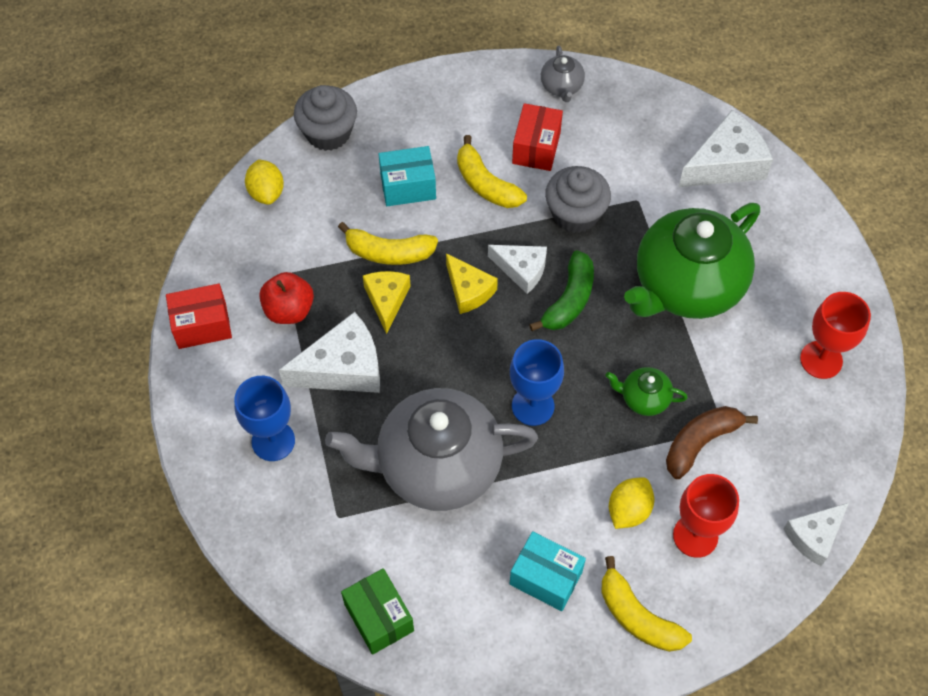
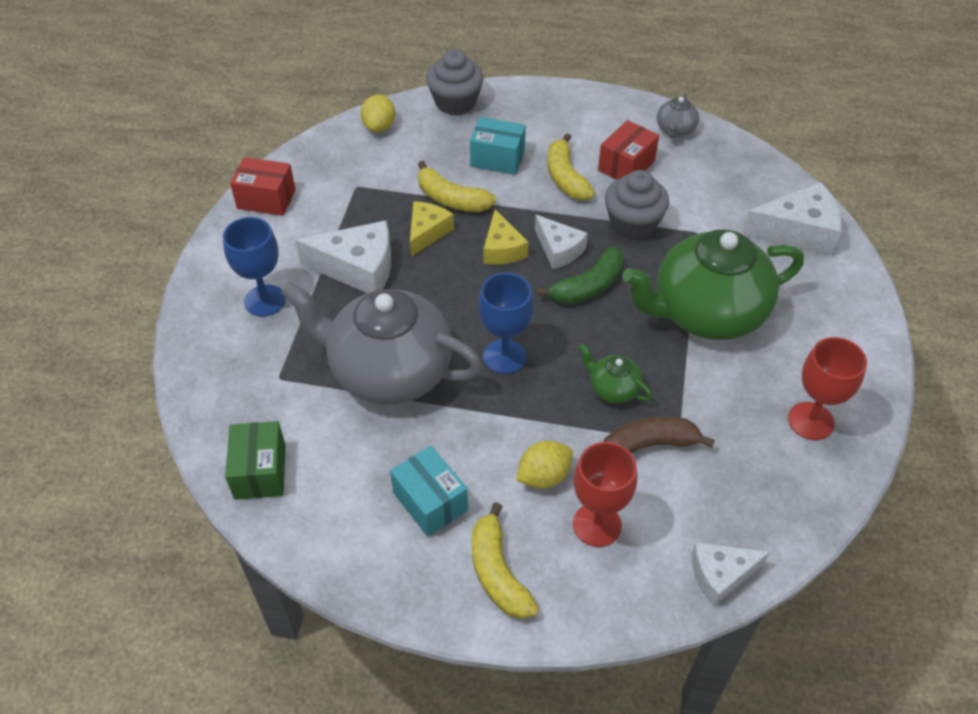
camera: 25 degrees right, 10 degrees down
red apple [259,272,314,324] -> none

